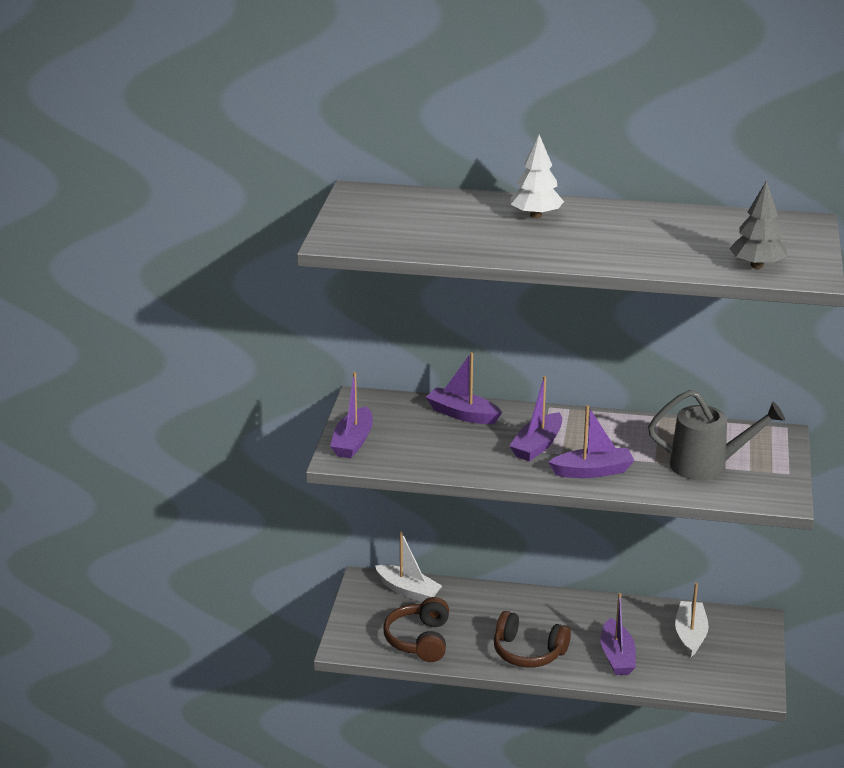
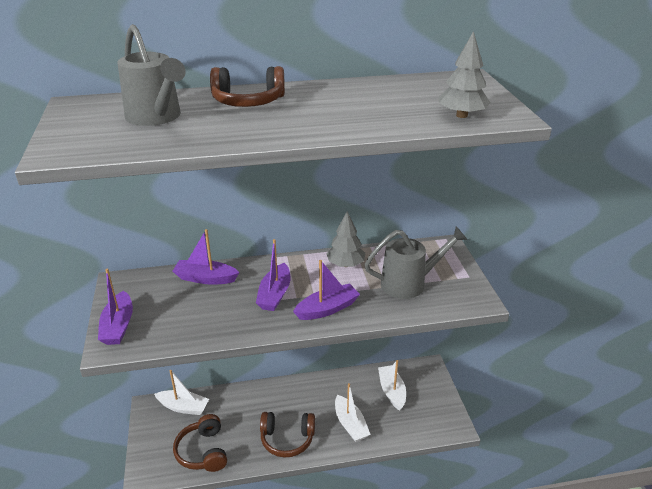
camera: 20 degrees left, 5 degrees up
white tree [511,135,564,218] -> brown headphones [210,66,285,107]
purple boat [600,593,636,675] -> white boat [335,383,371,442]
none -> grey watering can [117,24,186,126]
none -> grey tree [326,212,365,267]

